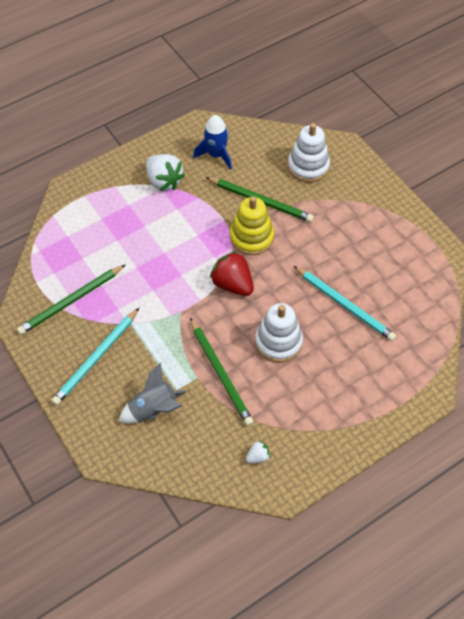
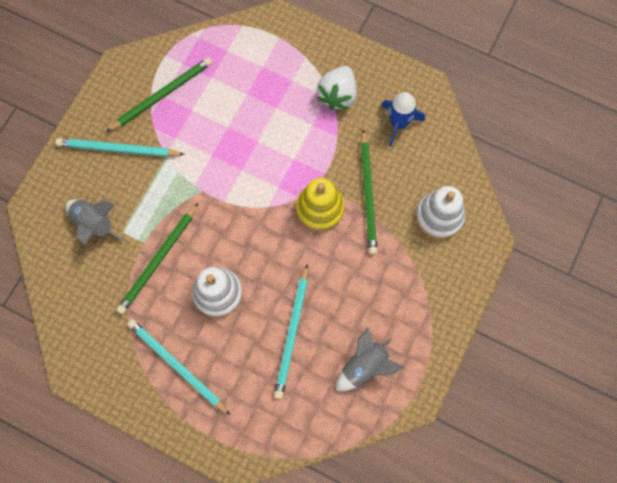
camera: 60 degrees right, 15 degrees up
green pencil [17,264,126,335] -> green pencil turned 120 degrees clockwise [106,58,212,132]
red strawberry [210,251,254,296] -> none
white strawberry [246,441,270,463] -> none
none -> turquoise pencil [127,319,231,416]
none -> grey rocket [337,328,404,391]

